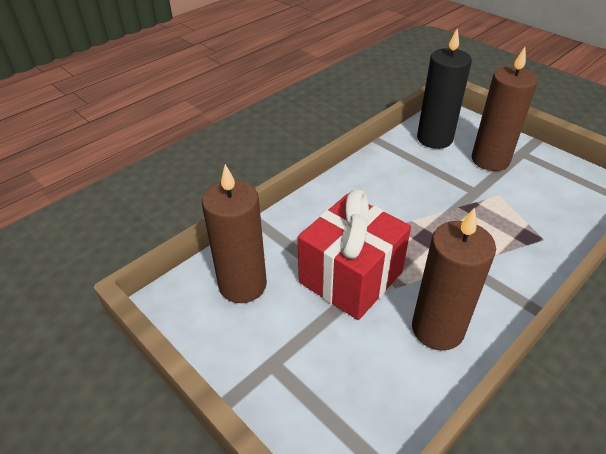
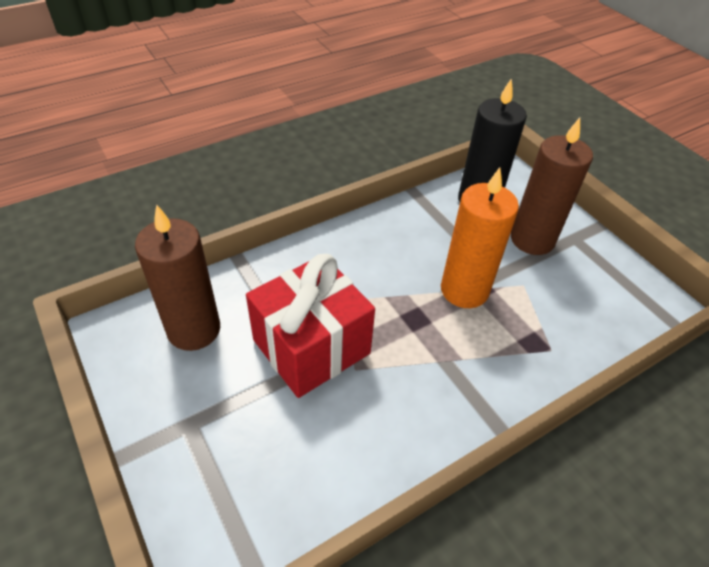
camera: 10 degrees right, 5 degrees up
brown candle [412,207,496,351] -> none
none -> orange candle [441,167,519,308]

